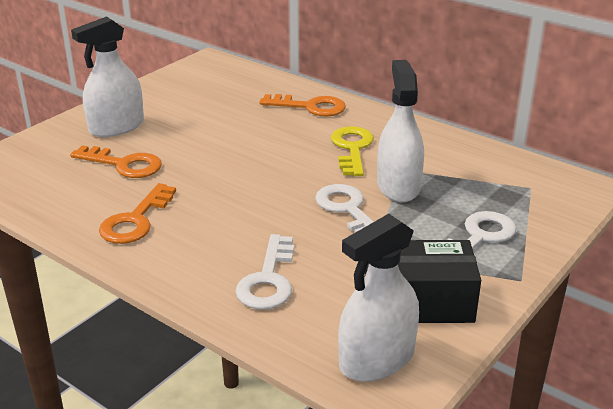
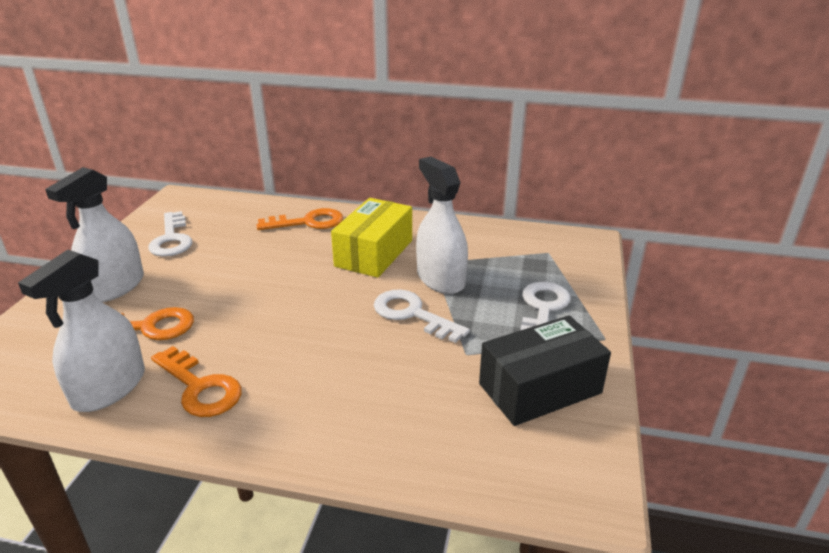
camera: 25 degrees left, 0 degrees up
orange key [99,183,176,244] -> orange key turned 45 degrees counterclockwise [151,346,242,417]
white key [235,234,294,309] -> white key moved to [148,211,192,257]
yellow key [331,126,374,176] -> yellow box [331,198,412,278]
white spray bottle [338,214,419,381] -> white spray bottle moved to [18,250,145,412]

